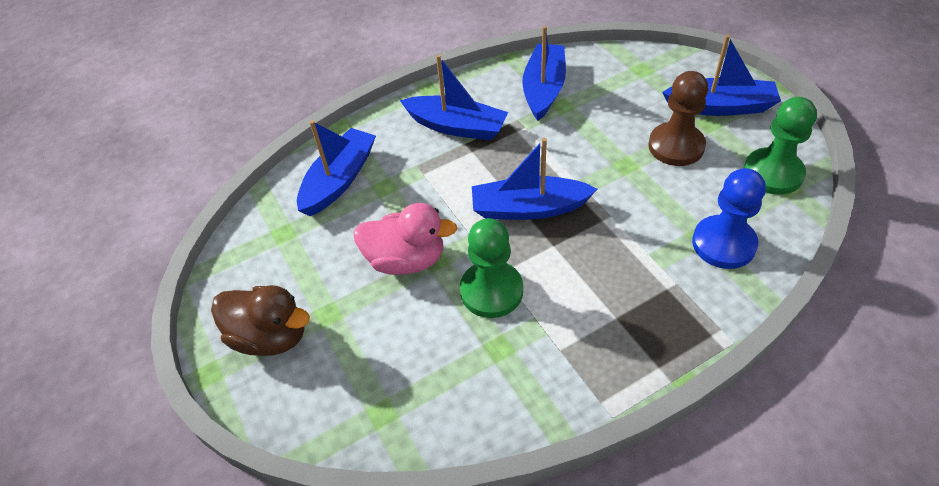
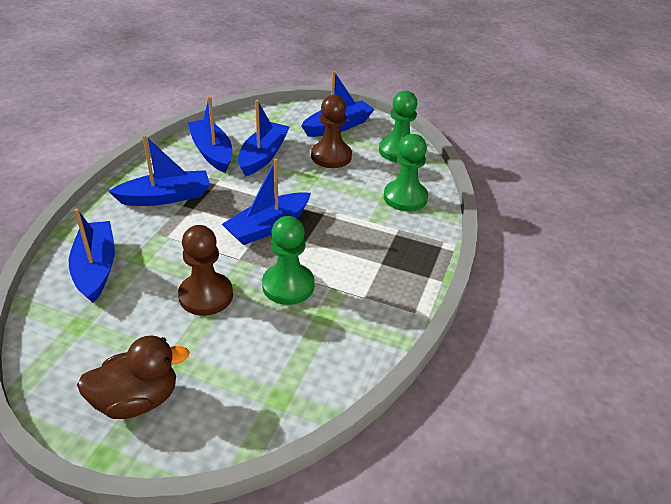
camera: 45 degrees left, 10 degrees down
pink duck [353,203,457,275] -> brown pawn [178,225,233,316]
blue pawn [692,168,766,269] -> green pawn [384,134,428,211]
none -> blue boat [238,100,290,176]

